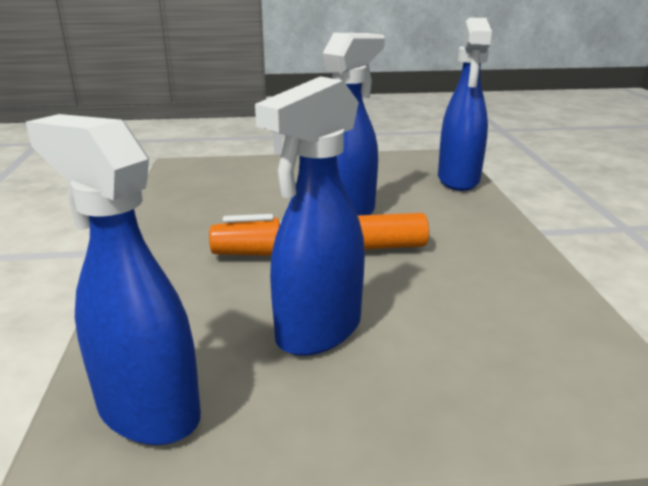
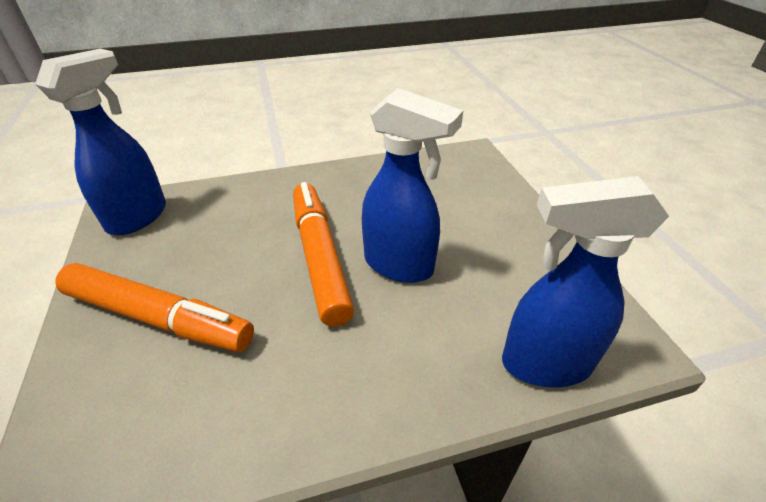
camera: 80 degrees right, 15 degrees up
blue spray bottle [255,76,365,356] -> none
none -> orange marker [55,263,254,352]

